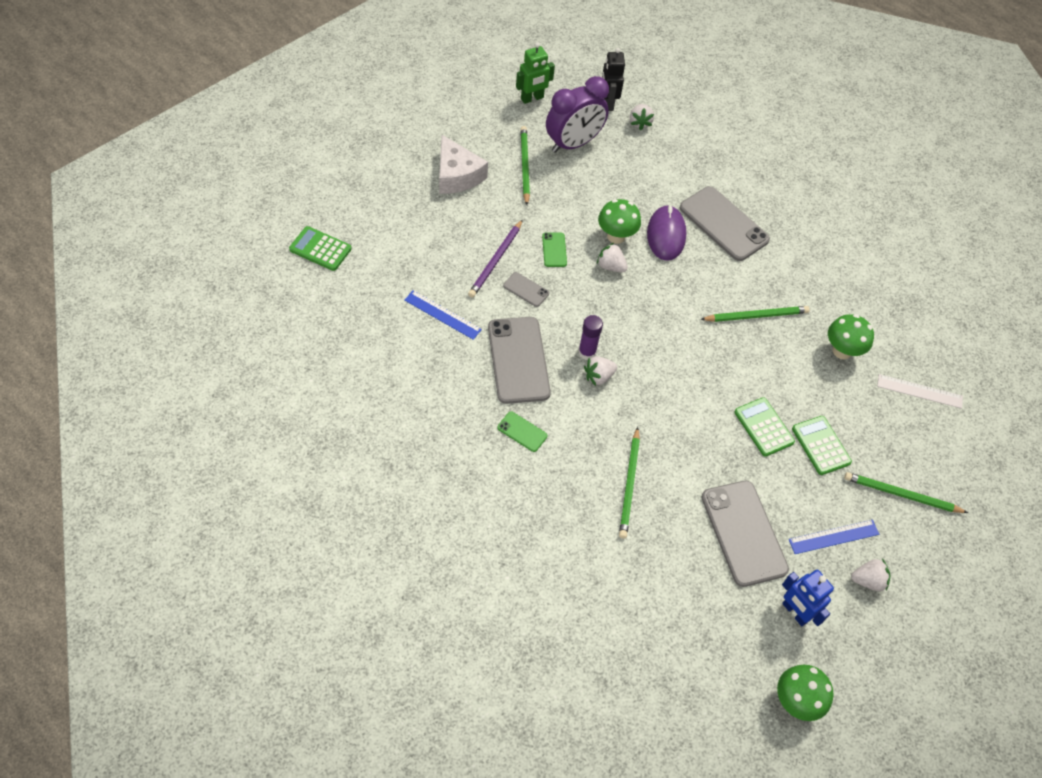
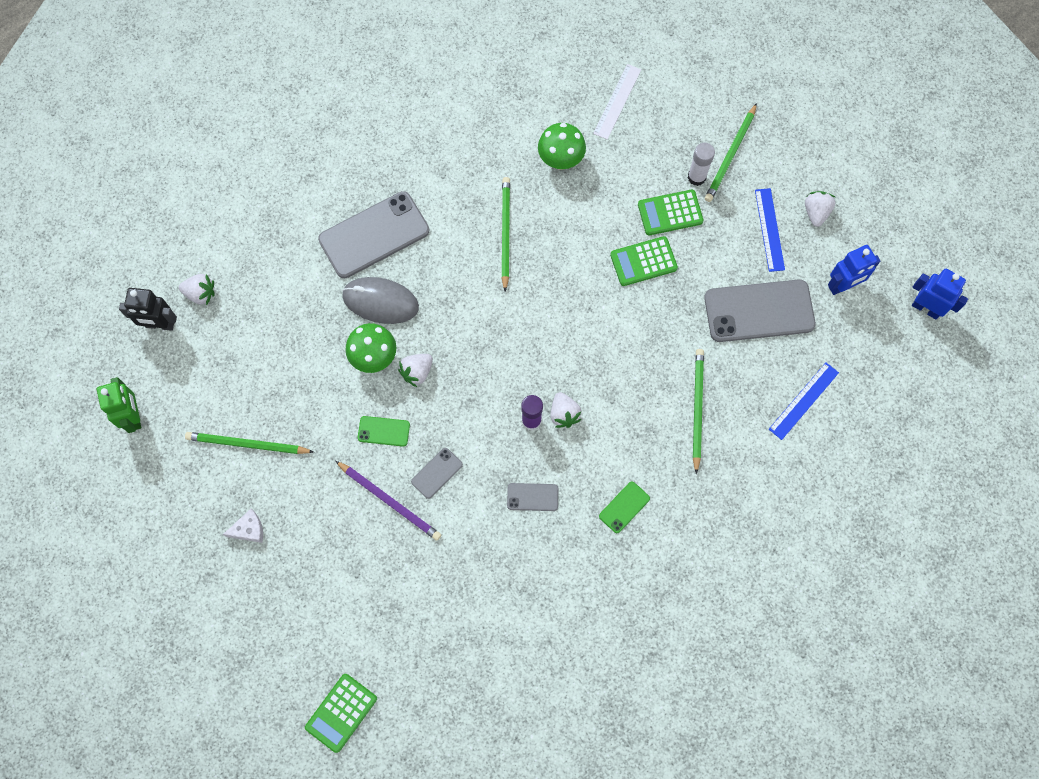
camera: 75 degrees left, 15 degrees up
blue ruler [404,290,482,340] -> blue ruler moved to [769,363,839,440]
white cheese [439,135,488,194] -> white cheese [223,509,263,543], size x0.51
grey phone [488,317,551,404] -> grey phone [507,483,558,511], size x0.46
purple clock [546,76,609,153] -> none
green pencil [619,427,640,538] -> green pencil turned 105 degrees counterclockwise [693,349,704,474]
purple mouse [647,205,686,261] -> grey mouse [342,277,419,324]
green mushroom [777,665,834,721] -> blue robot [912,269,968,319]
none -> white glue stick [688,143,715,186]

